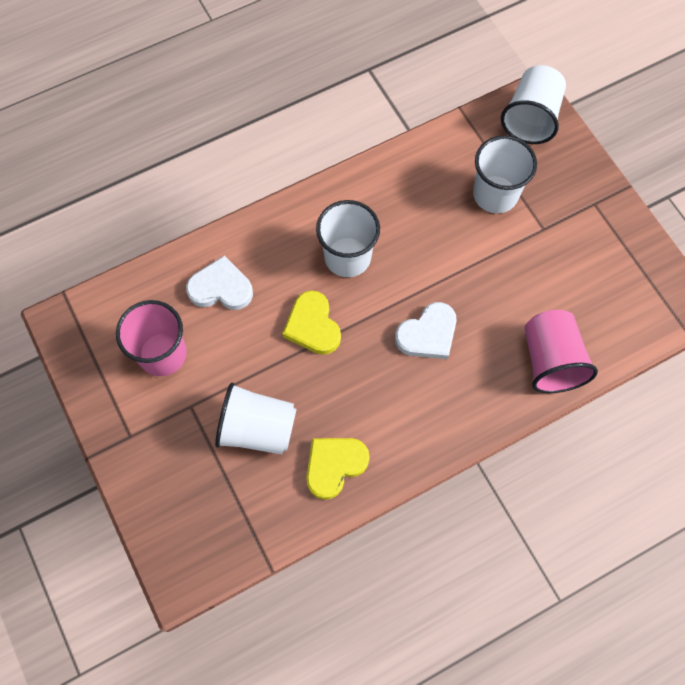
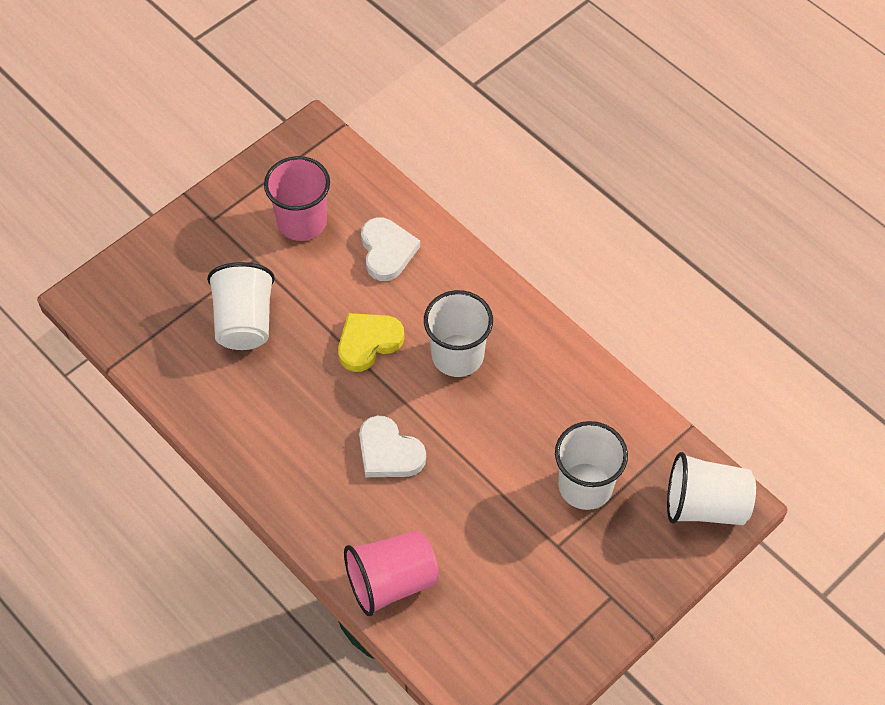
camera: 75 degrees right, 10 degrees down
yellow heart [306,438,370,500] -> none

